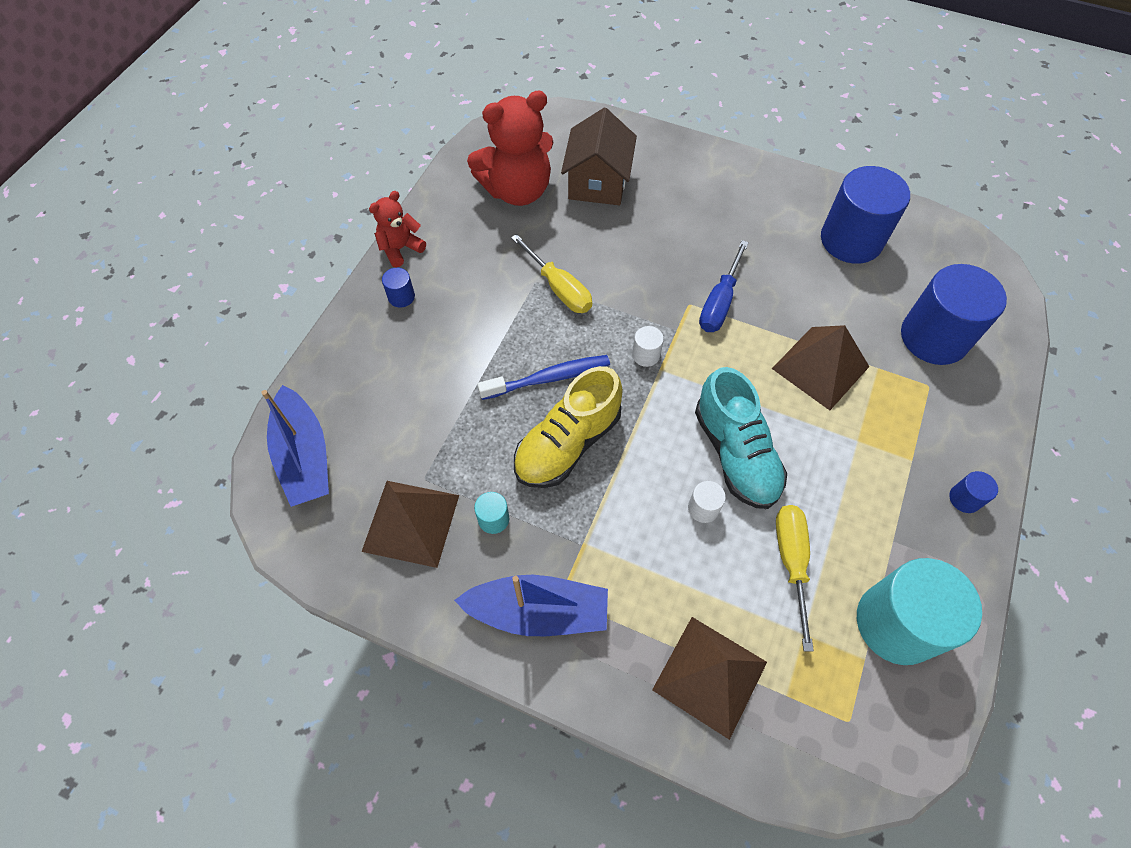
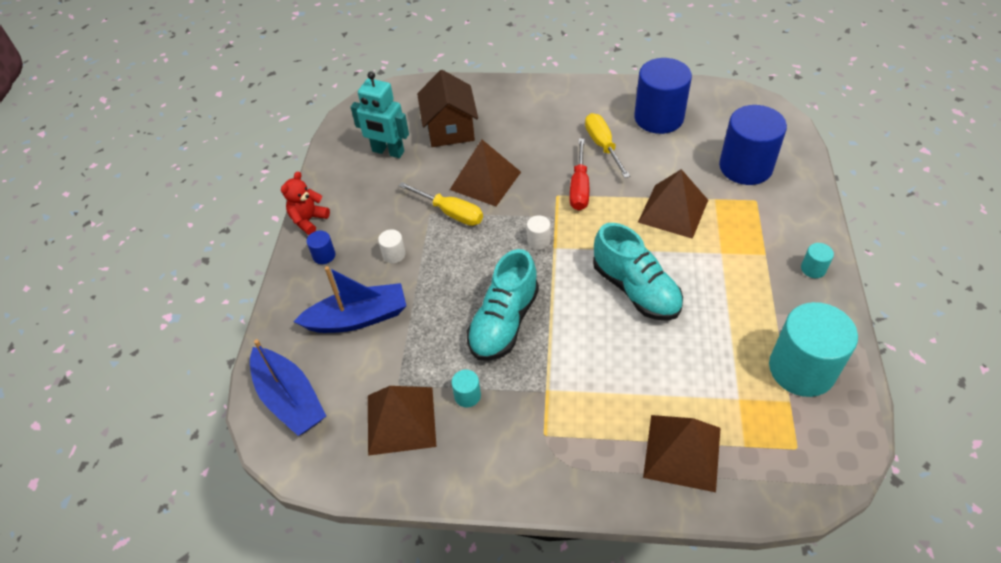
camera: 15 degrees left, 10 degrees down
blue boat [454,575,608,636] -> blue boat moved to [293,266,406,333]
red teddy bear [467,90,554,206] -> turquoise robot [351,71,409,158]
blue toothbrush [477,355,610,400] -> none
yellow shoe [514,366,623,488] -> turquoise shoe [467,249,539,361]
white cylinder [688,481,726,523] -> white cylinder moved to [378,230,406,263]
blue screwdriver [699,240,749,332] -> red screwdriver [570,139,589,211]
yellow screwdriver [776,505,814,652] -> yellow screwdriver moved to [585,113,630,178]
blue cylinder [949,471,998,513] -> turquoise cylinder [801,243,834,278]
none -> brown pyramid [450,140,521,207]

